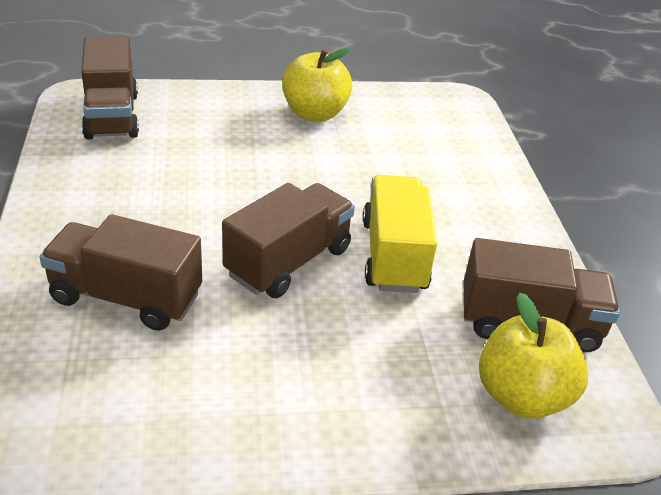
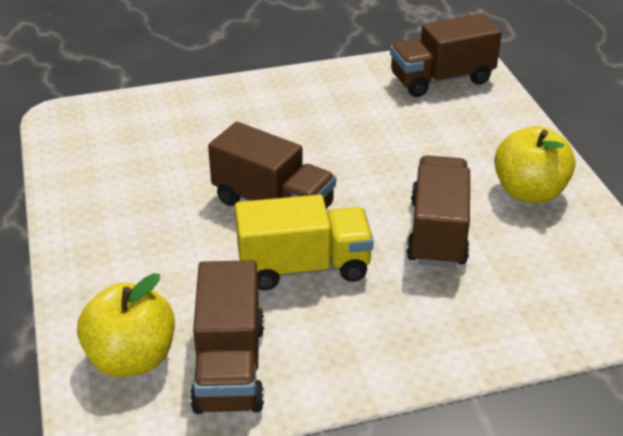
camera: 85 degrees right, 0 degrees up
brown truck [40,214,202,331] -> brown truck moved to [406,156,470,268]

